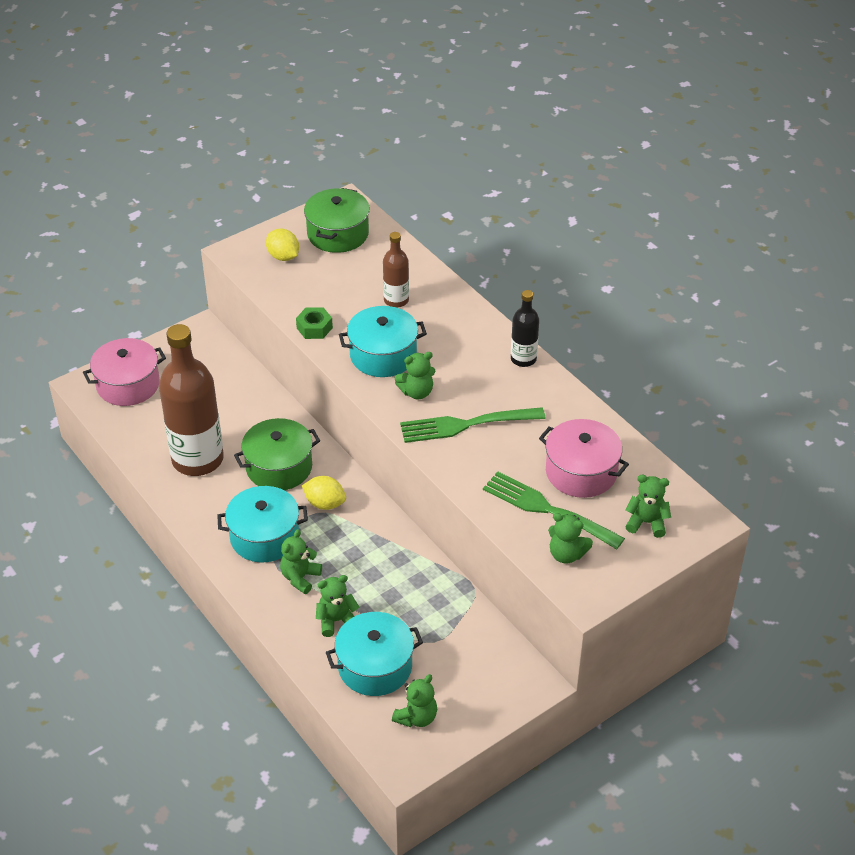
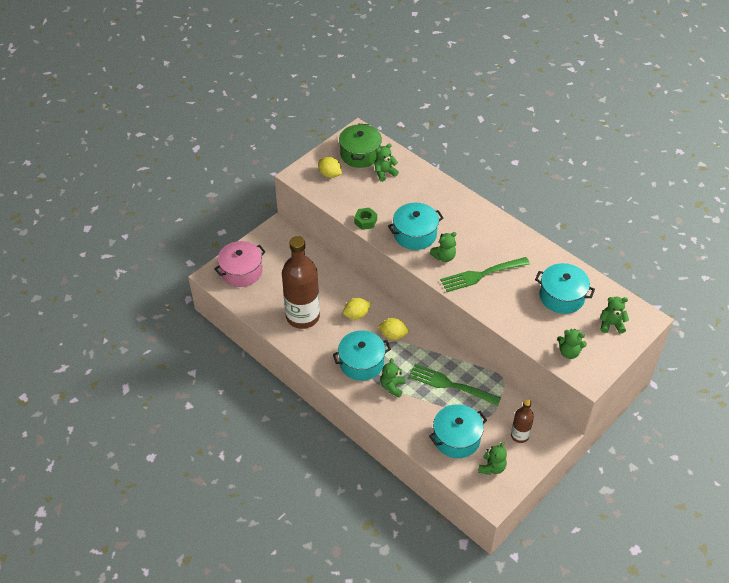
camera: 10 degrees left, 5 degrees up
green pot [234,418,320,490] -> yellow lemon [343,298,371,319]
green teddy bear [316,575,359,637] -> green teddy bear moved to [375,144,399,182]
brown bottle [383,232,409,308] -> brown bottle moved to [511,399,534,443]
green fork [483,471,625,549] -> green fork moved to [408,364,501,406]
black bottle [511,290,539,367] -> none
pink pot [539,419,629,498] -> turquoise pot [535,263,595,314]

